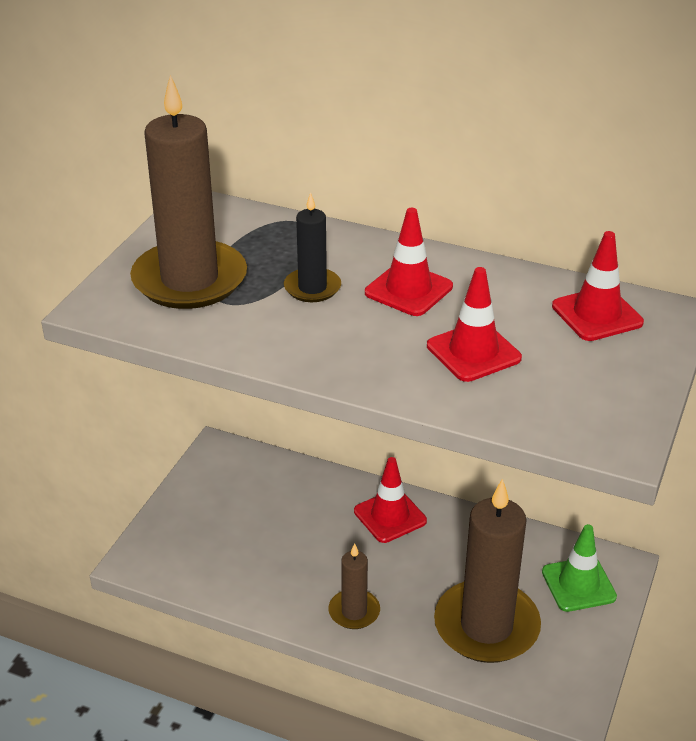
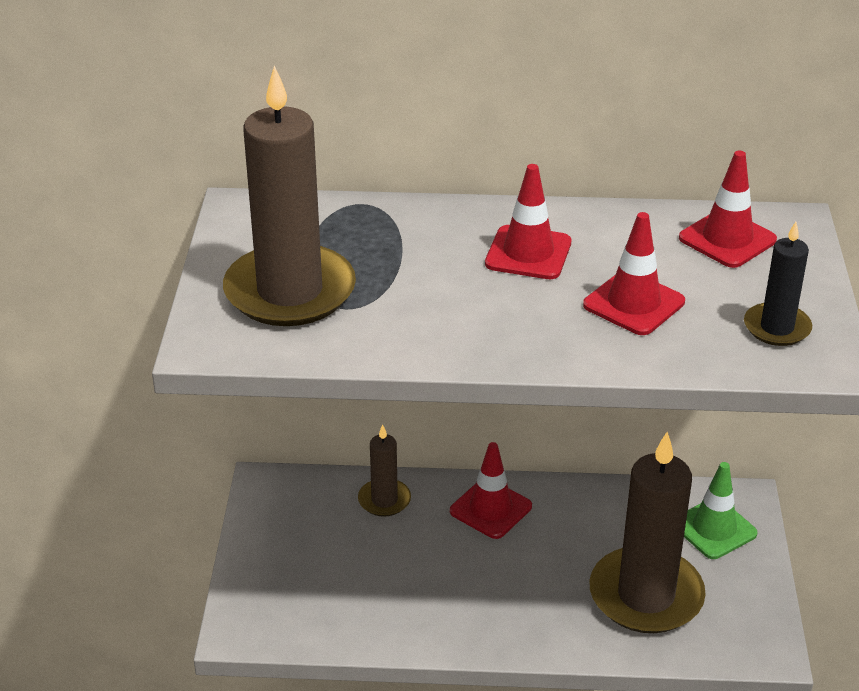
camera: 20 degrees left, 0 degrees up
black candle [284,192,341,302] -> black candle moved to [744,222,812,346]
brown candle [329,543,380,629] -> brown candle moved to [358,424,411,517]

